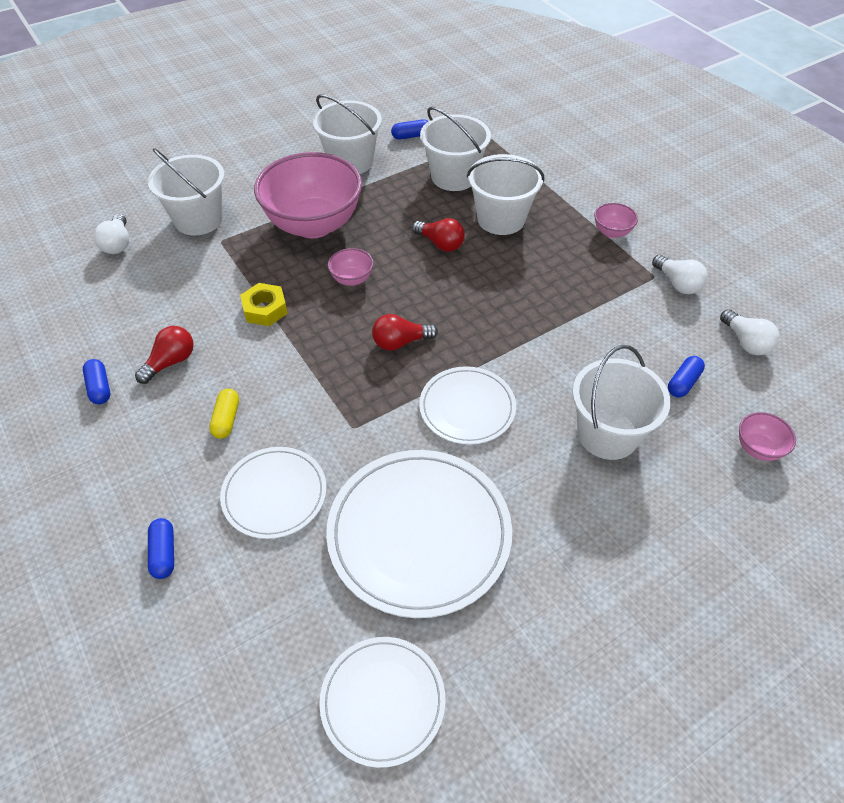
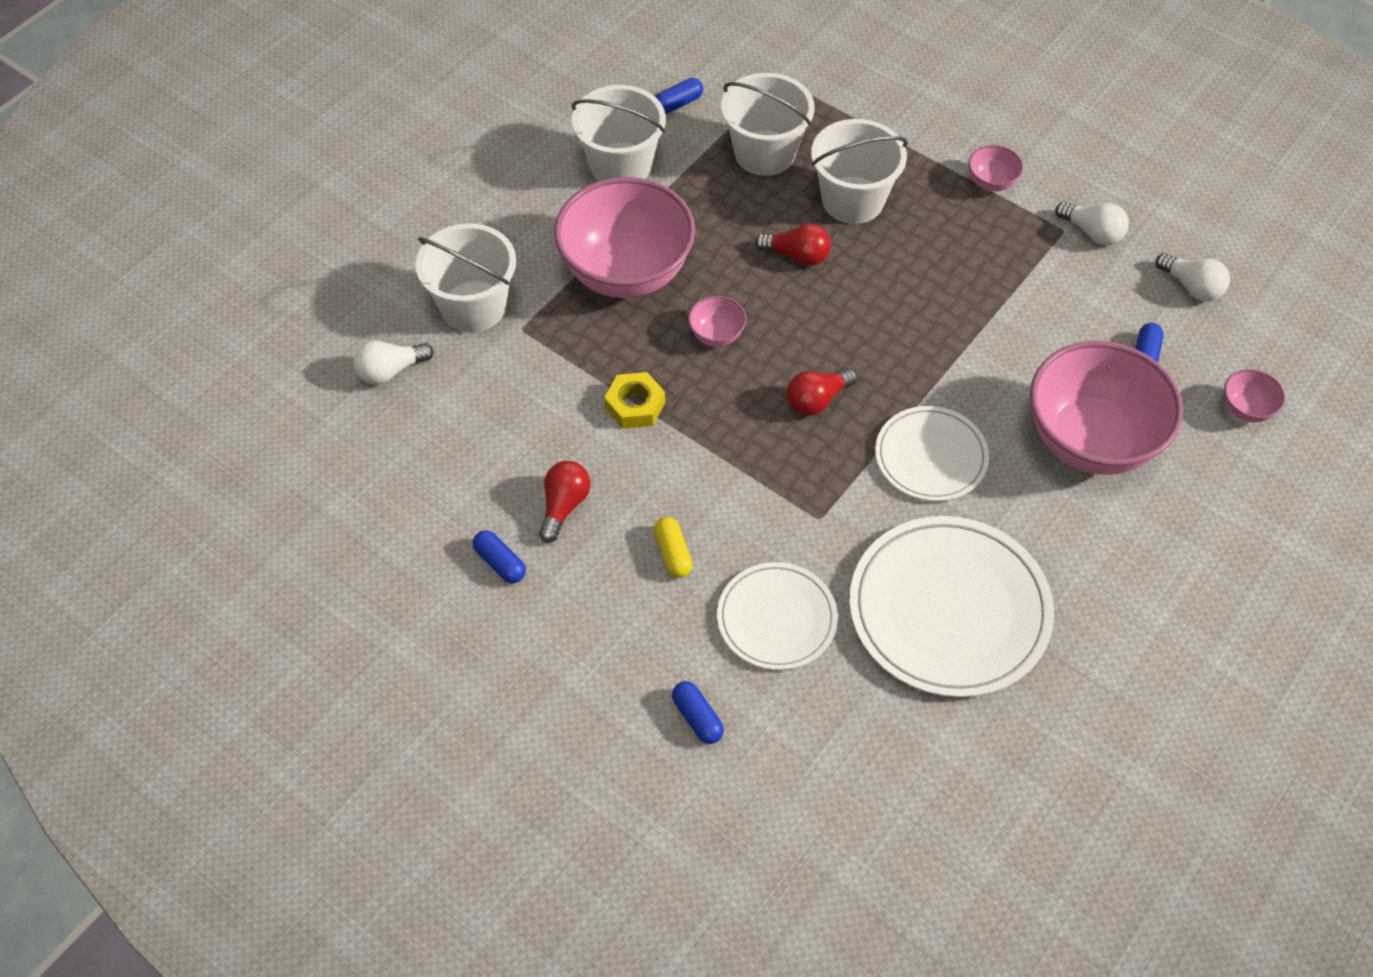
camera: 20 degrees left, 5 degrees up
white light bulb [94,214,129,254] -> white light bulb turned 90 degrees clockwise [353,341,434,385]
white plate [319,637,446,768] -> none
white bucket [572,345,671,460] -> pink bowl [1030,341,1183,475]

